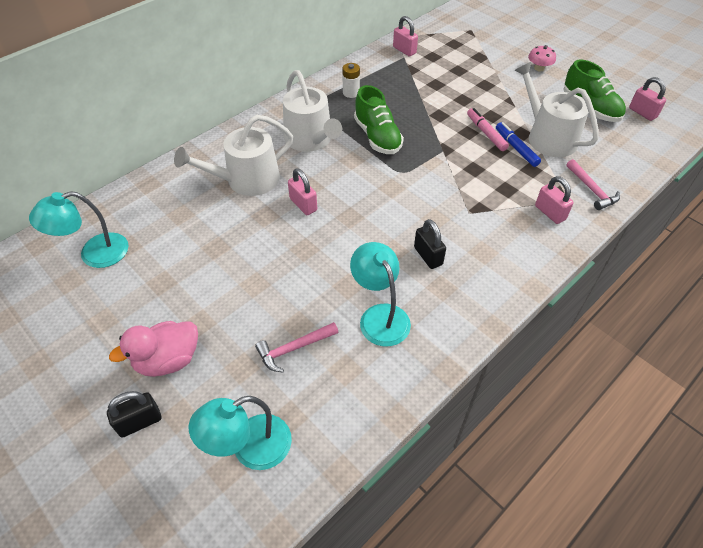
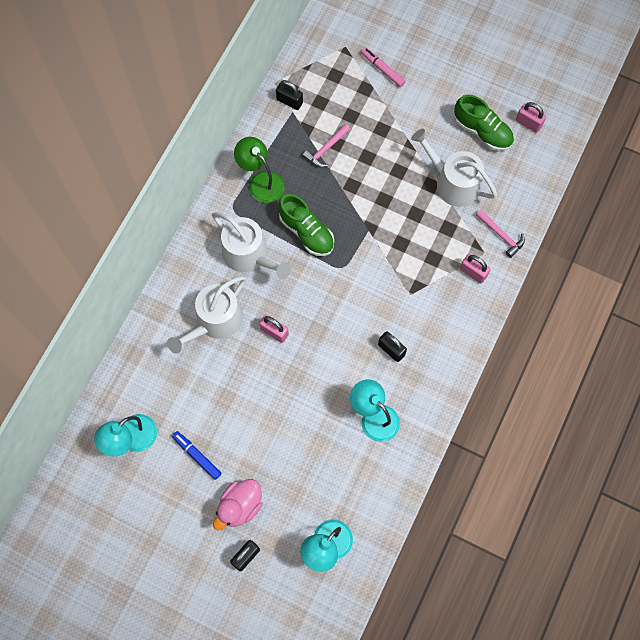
camera: 20 degrees left, 20 degrees up
pink hammer [255,322,338,373] -> pink hammer moved to [302,124,350,167]
white battery [342,63,360,98] -> green lamp [234,137,285,203]
pink padlock [393,16,418,56] -> black padlock [276,80,303,110]
pink marker [467,108,509,151] -> pink marker moved to [361,47,406,87]
blue marker [496,122,541,167] -> blue marker moved to [172,431,221,480]
pink mushroom [528,45,556,71] -> none

